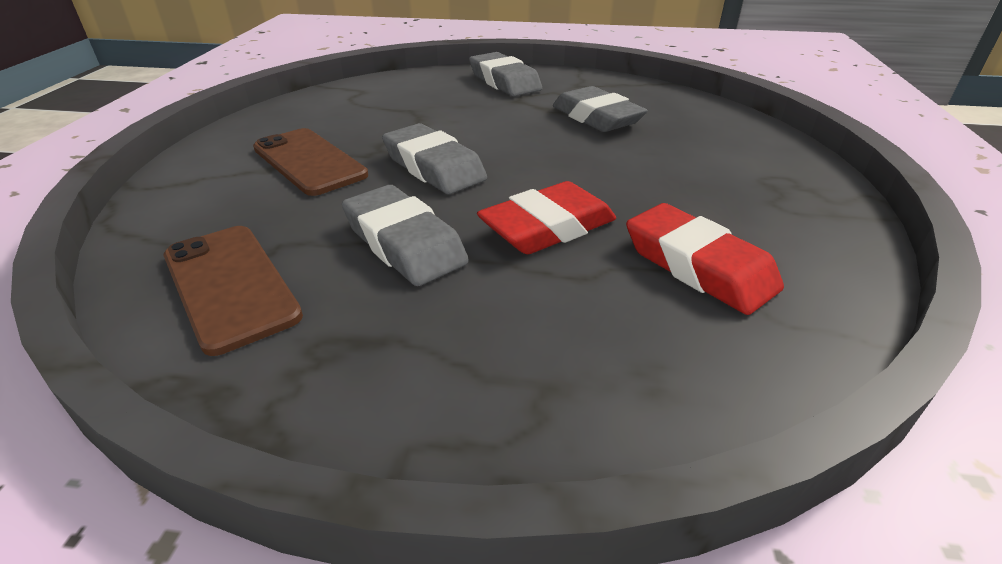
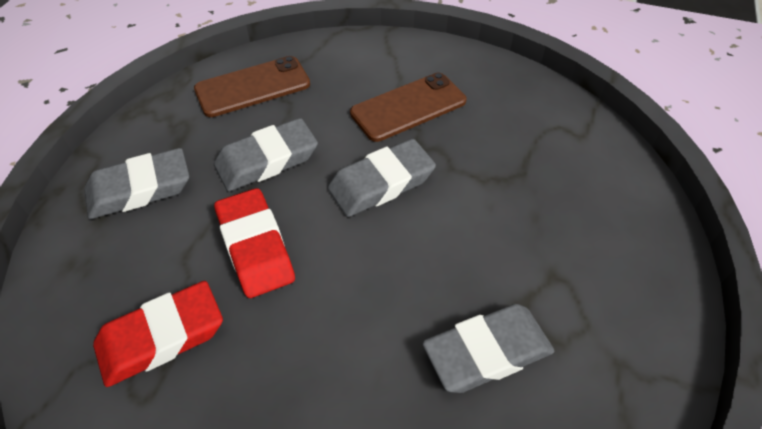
camera: 100 degrees right, 15 degrees up
grey eraser [469,52,542,97] -> grey eraser moved to [85,148,189,219]

